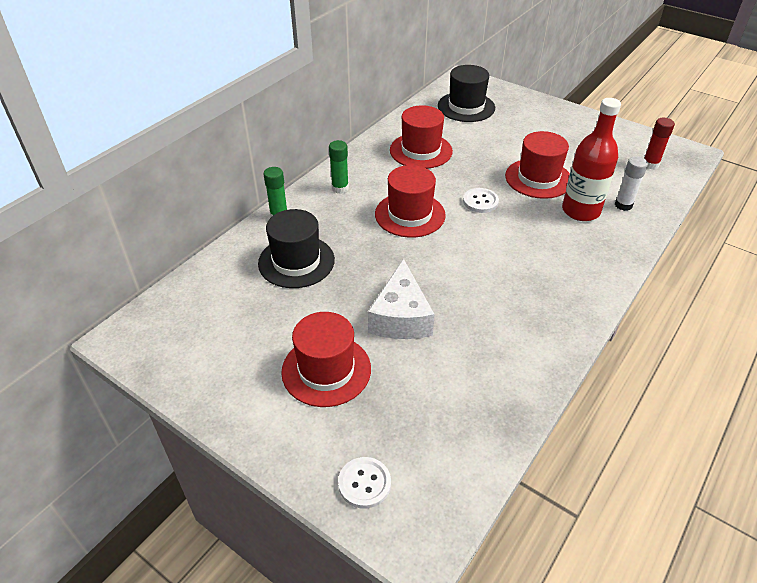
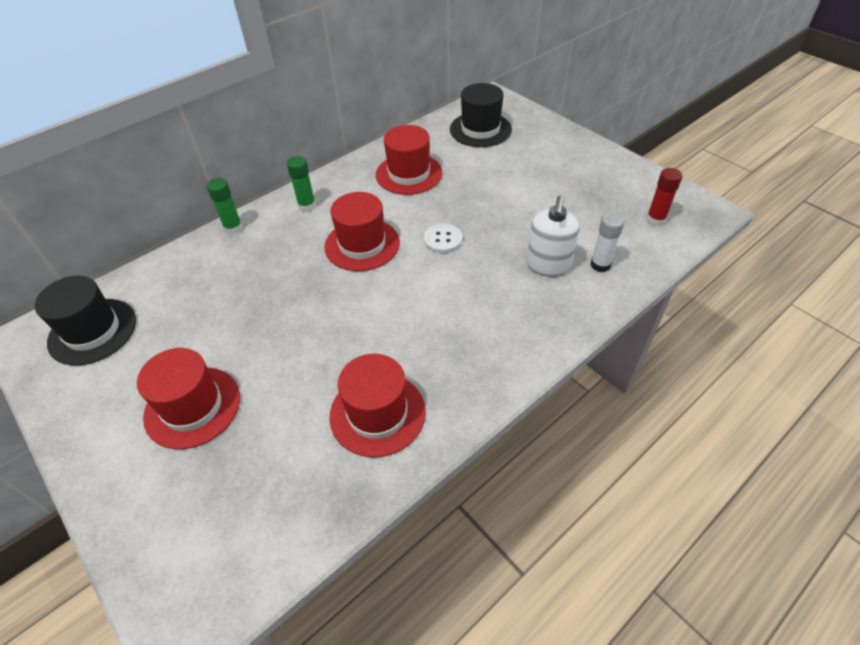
camera: 15 degrees right, 5 degrees up
black hat [258,209,335,288] -> black hat moved to [35,276,136,366]
white button [338,457,391,509] -> none
white cheese [368,259,435,339] -> none
red hat [505,131,570,199] -> red hat moved to [329,354,426,458]
red bottle [562,98,621,221] -> white soap dispenser [527,196,579,277]

